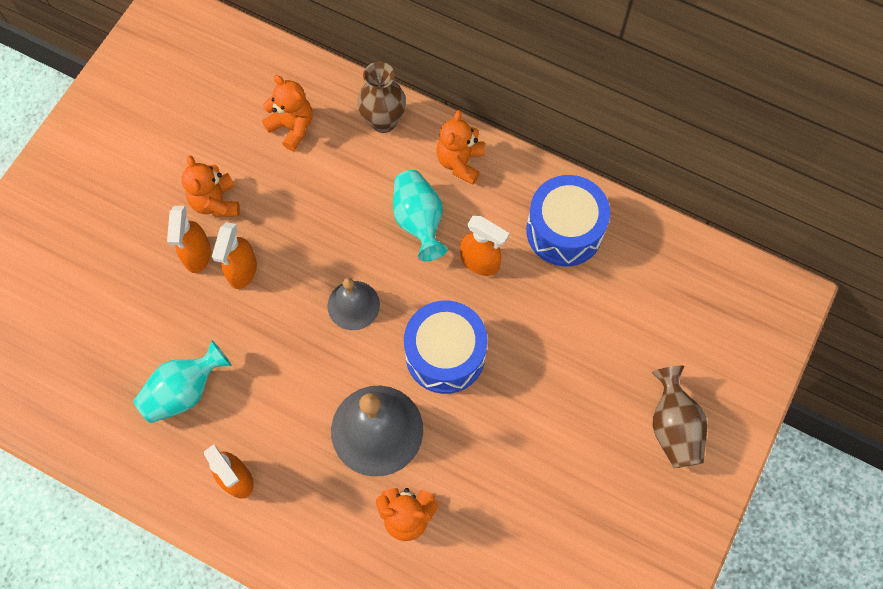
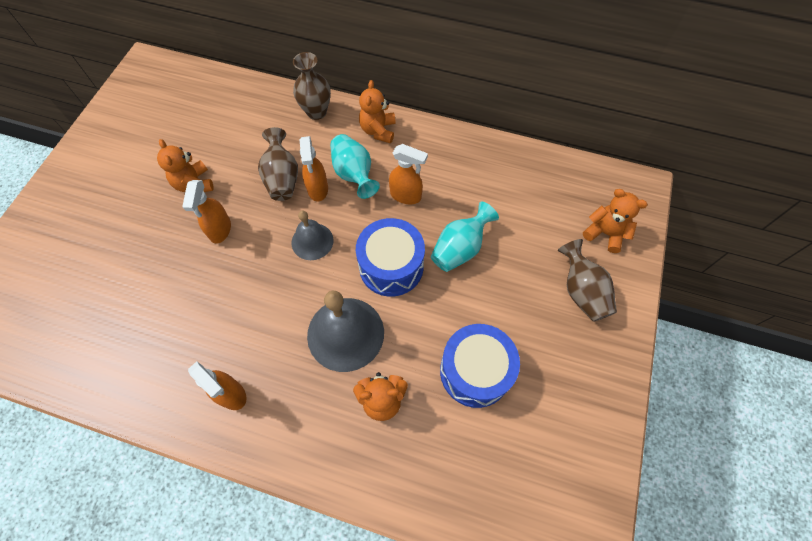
camera: 10 degrees left, 5 degrees down
turquoise vase [133,340,232,423] -> turquoise vase moved to [431,202,499,272]
orange spray bottle [167,206,211,273] -> orange spray bottle moved to [300,136,328,201]
orange teddy bear [262,75,312,151] -> orange teddy bear moved to [583,189,648,253]
blue drum [526,175,610,266] -> blue drum moved to [440,324,520,408]
none -> brown vase [258,127,298,201]

